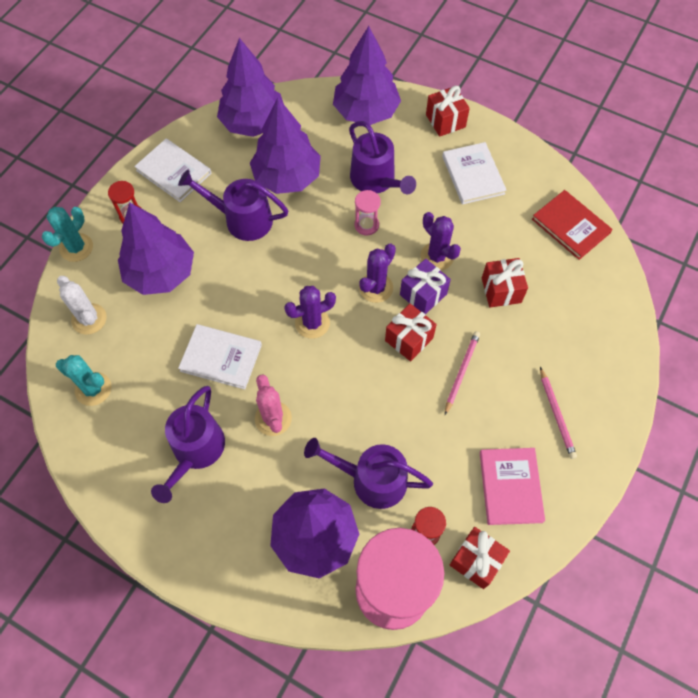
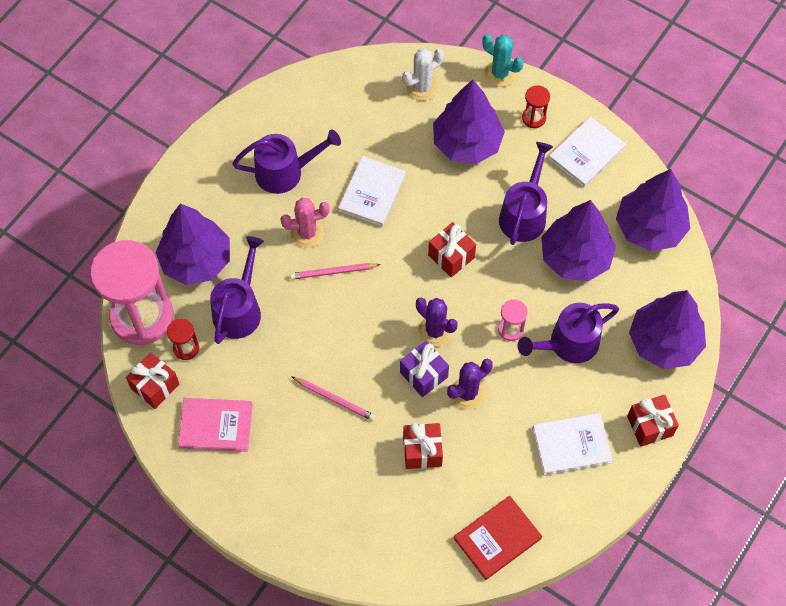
camera: 95 degrees right, 0 degrees up
turquoise cactus [56,355,111,406] -> none
purple watering can [151,386,225,503] -> purple watering can turned 150 degrees clockwise [232,130,341,194]
purple cactus [284,286,336,339] -> none
red gift [385,304,437,361] -> red gift moved to [428,222,476,277]
pink pencil [540,367,577,459] -> pink pencil moved to [290,263,381,279]

